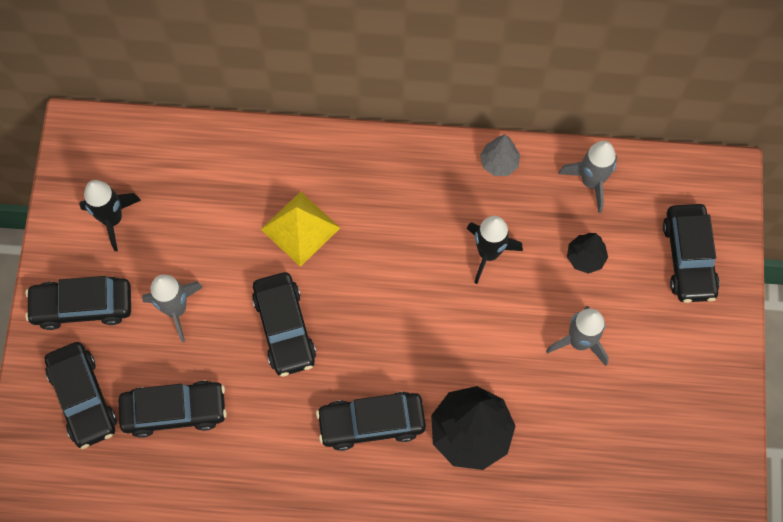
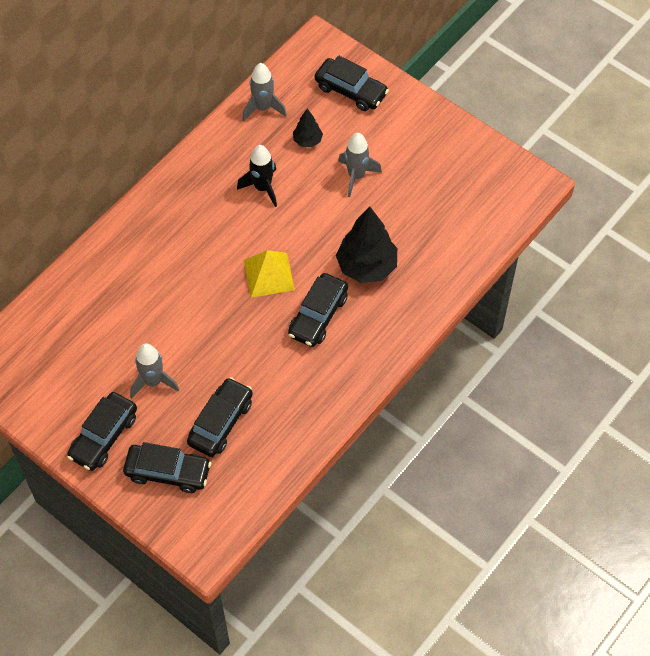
camera: 55 degrees left, 10 degrees down
black rocket [79,180,141,251] -> none
black car [252,272,316,377] -> none
yellow pyramid [261,192,340,267] -> yellow pyramid moved to [244,250,295,298]
grey tree [480,134,520,176] -> none

